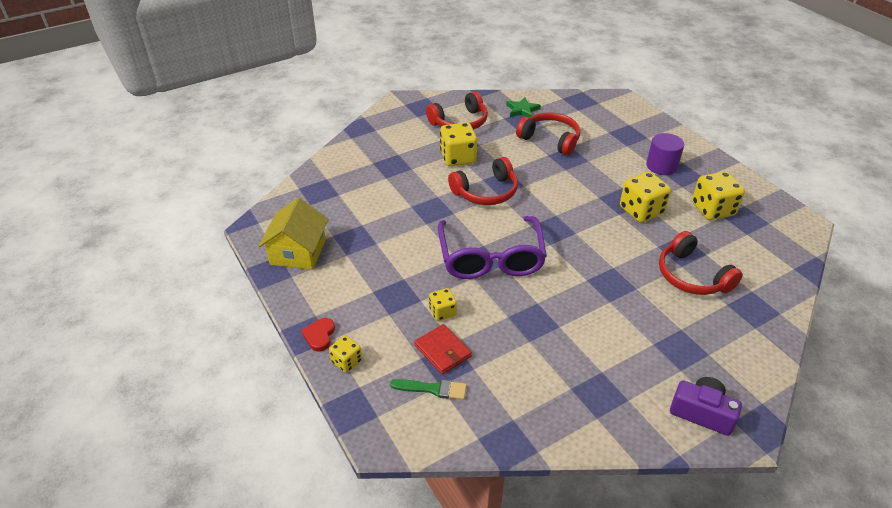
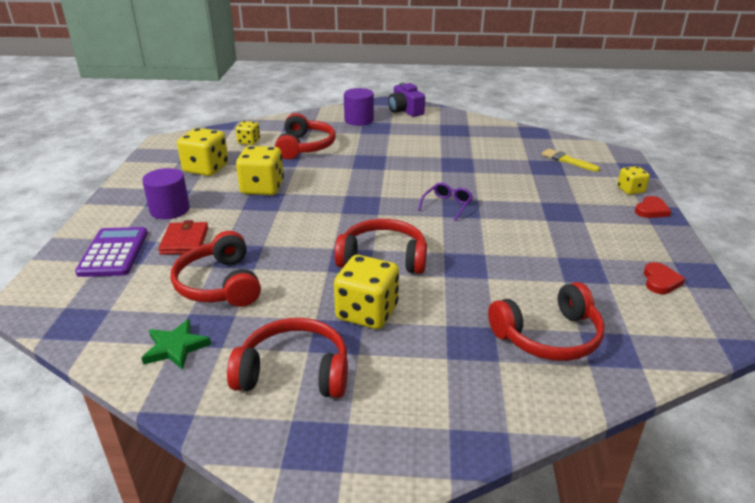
camera: 145 degrees left, 10 degrees down
yellow house [259,197,329,270] -> red heart [644,262,685,294]
green brush [390,379,467,400] -> yellow brush [541,149,600,172]
red wallet [414,324,472,374] -> red wallet moved to [158,220,208,255]
yellow dice [429,288,457,321] -> yellow dice moved to [236,121,260,145]
purple glasses [438,216,547,279] -> purple glasses [418,182,473,221], size x0.41
none -> purple calculator [75,227,148,277]
none -> purple cylinder [344,88,374,126]
none -> red headphones [488,282,604,361]

